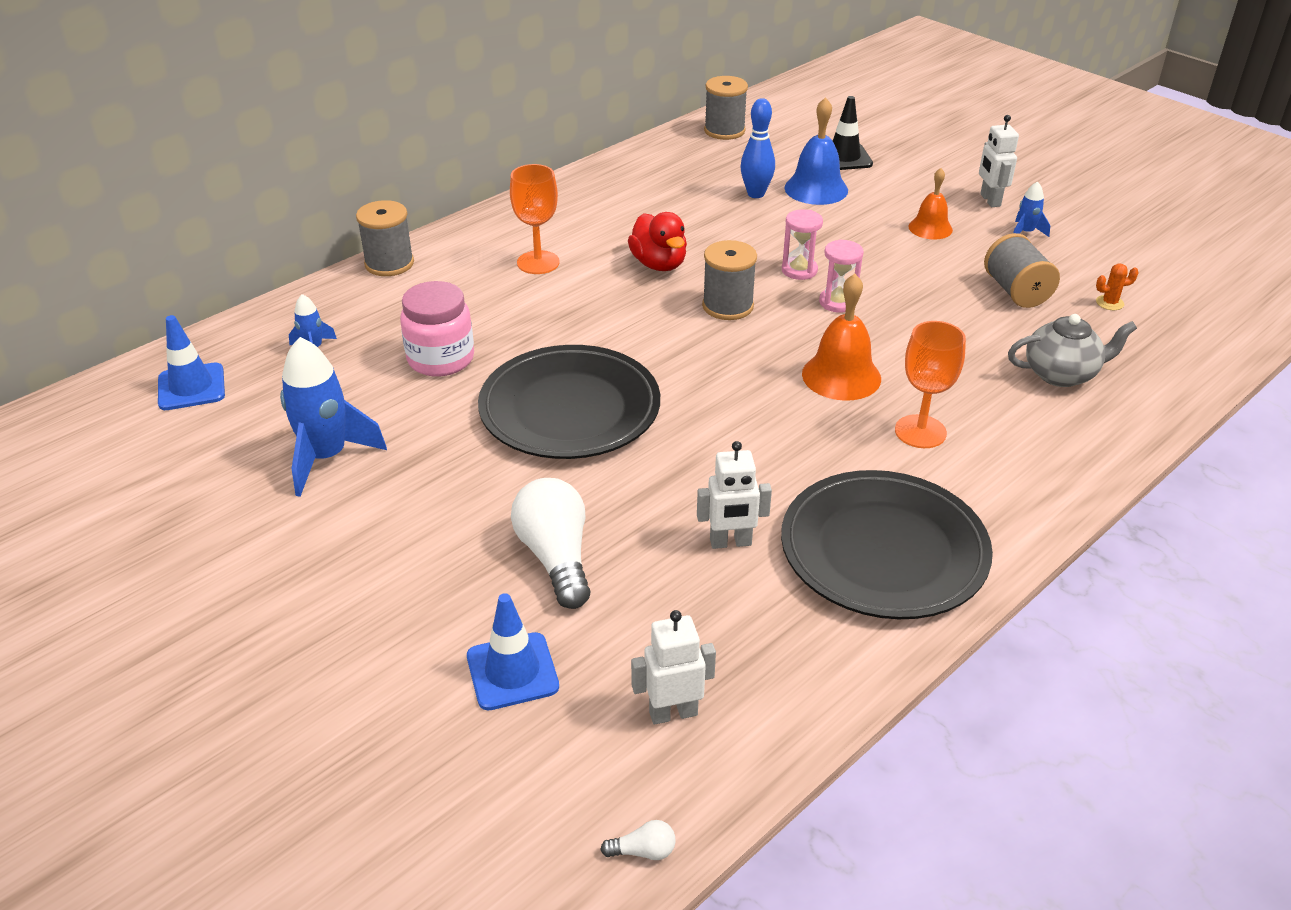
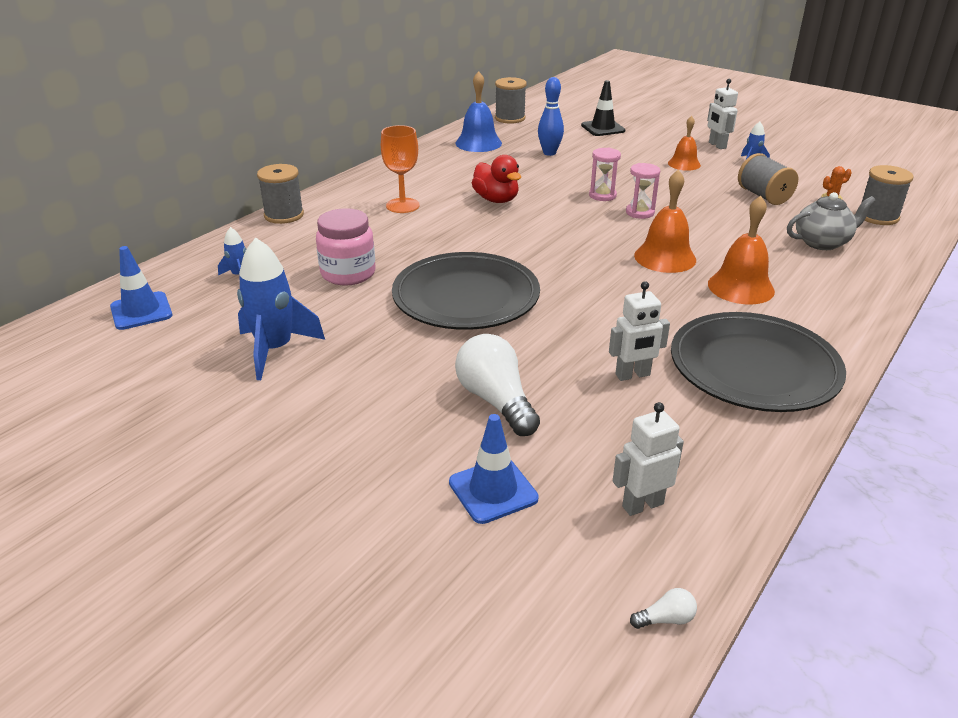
camera: 10 degrees left, 5 degrees down
grey spool [702,240,757,320] -> grey spool moved to [862,165,914,225]
blue bell [785,97,848,205] -> blue bell moved to [455,71,502,152]
orange goblet [895,321,966,448] -> orange bell [708,196,775,304]

